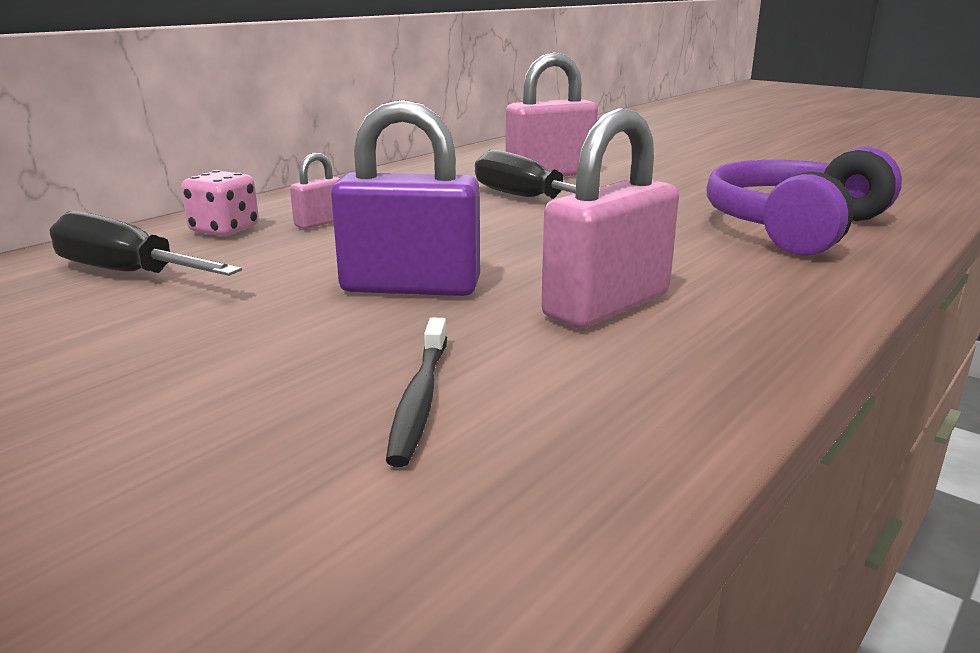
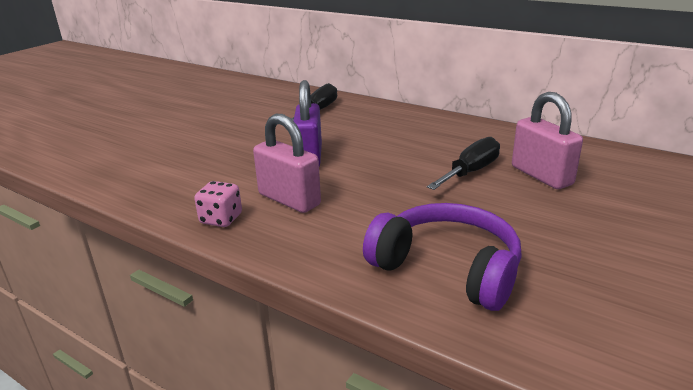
camera: 85 degrees right, 5 degrees up
pink dice [181,170,259,236] -> pink dice moved to [194,181,242,227]
pink padlock [290,153,340,229] -> none
black toothbrush [386,317,447,467] -> none

